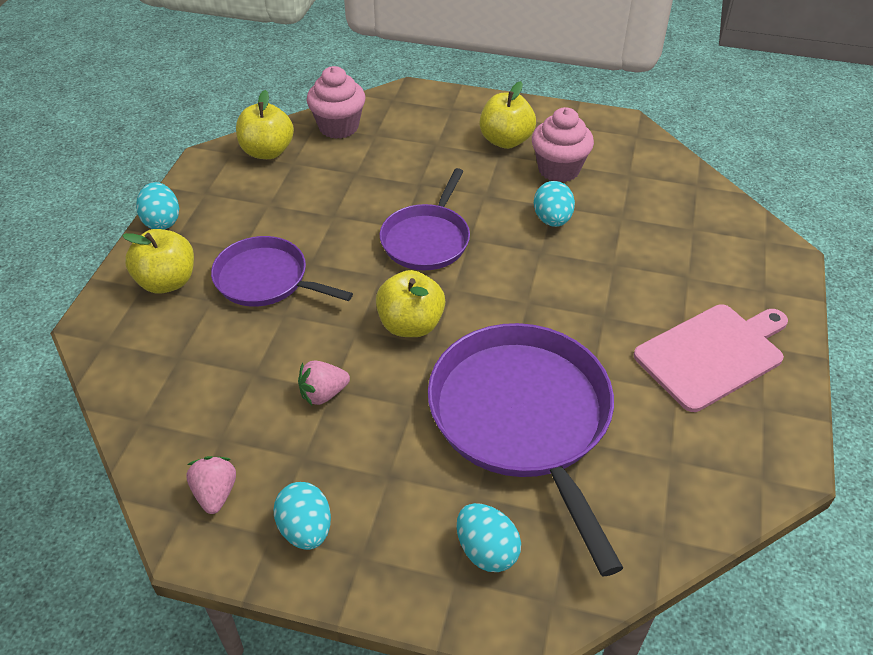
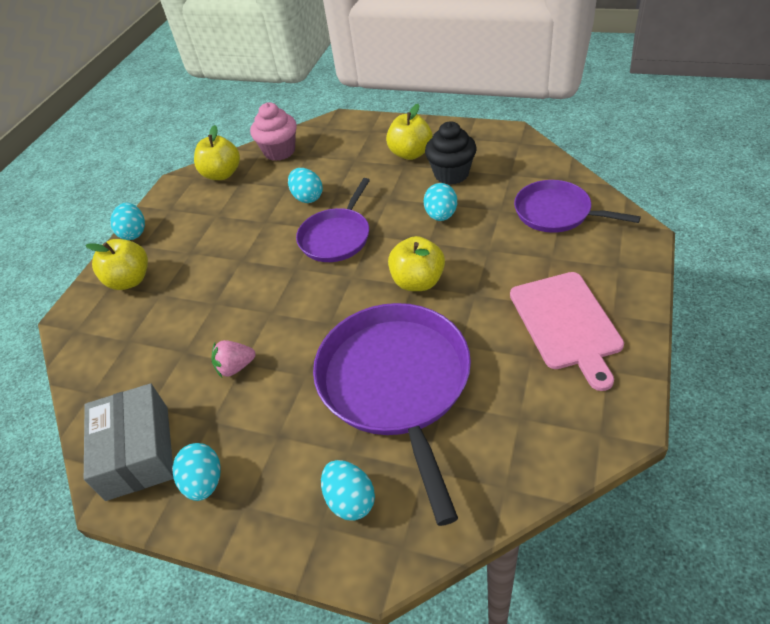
camera: 10 degrees right, 0 degrees up
pink strawberry [186,456,236,514] -> grey box [84,383,173,501]
purple pan [211,236,353,307] -> purple pan moved to [514,180,641,233]
yellow apple [376,270,445,337] -> yellow apple moved to [388,236,445,291]
pink cupcake [532,107,594,182] -> black cupcake [425,121,477,185]
pink cutting board [634,304,788,412] -> pink cutting board turned 105 degrees clockwise [510,272,624,391]
none -> turquoise egg [288,168,323,203]

